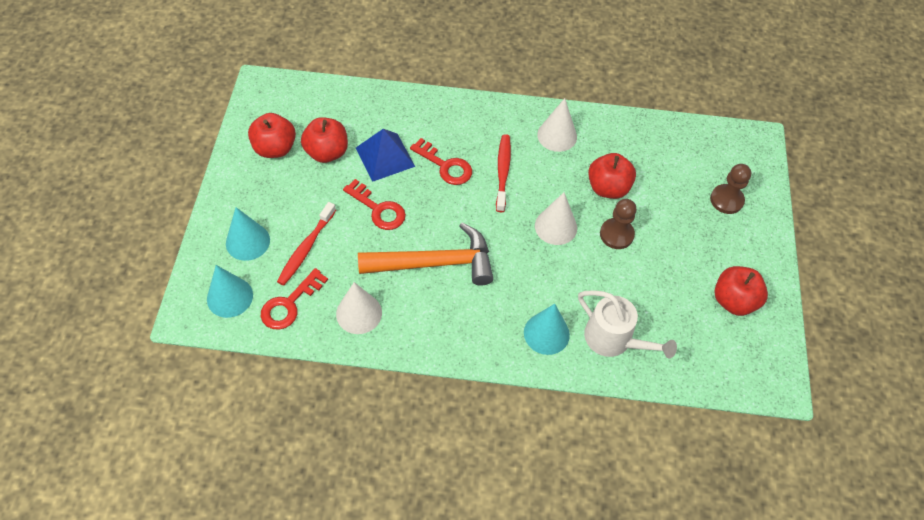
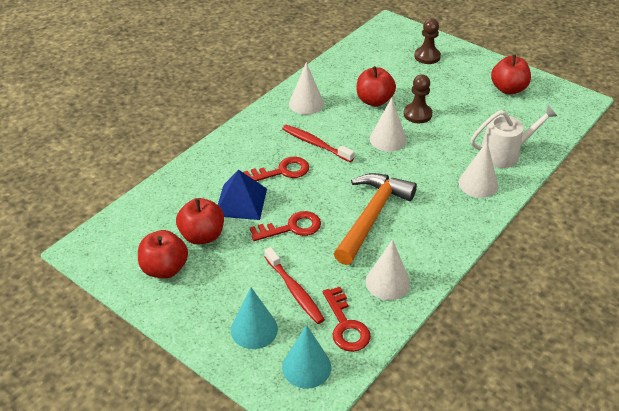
camera: 55 degrees left, 15 degrees down
turquoise cone [524,304,570,355] -> white cone [458,142,498,198]

